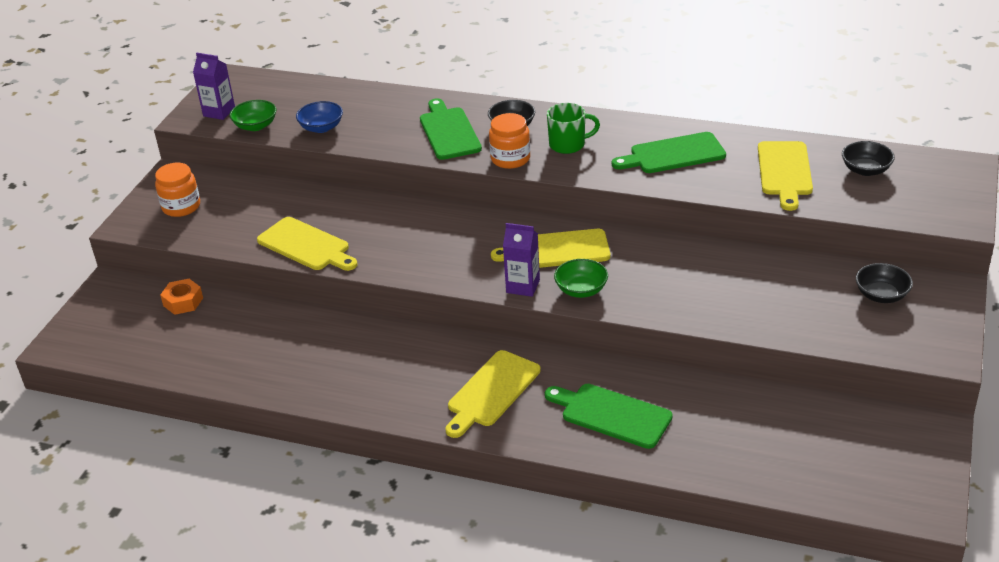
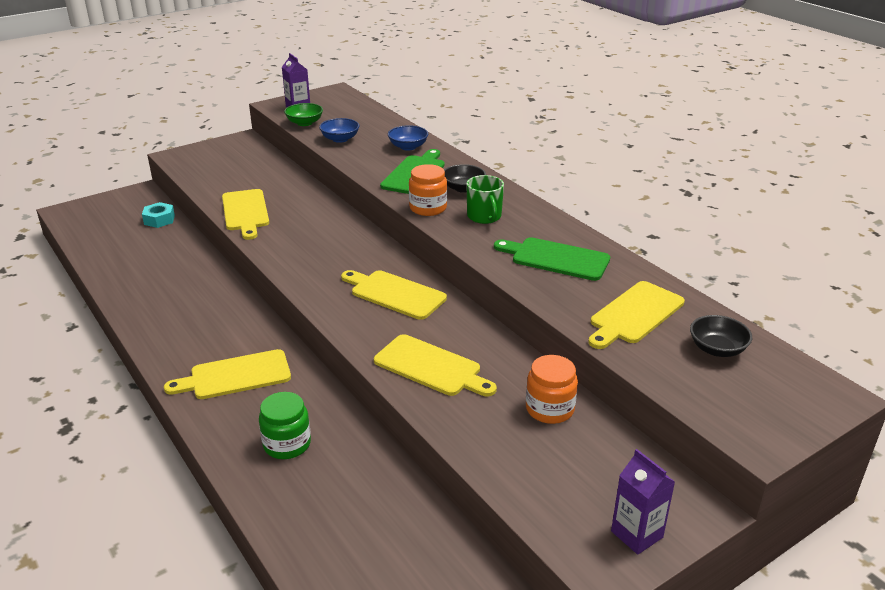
camera: 35 degrees right, 5 degrees down
orange jar [155,163,200,217] -> orange jar moved to [526,355,578,424]
orange nut [160,279,203,315] -> turquoise nut [142,202,175,228]
purple carton [503,223,540,297] -> purple carton moved to [611,449,675,555]
green cutting board [545,384,673,449] -> green jar [259,392,311,459]
green mug [547,103,600,154] -> green mug turned 45 degrees clockwise [466,175,504,224]
green bowl [554,259,608,298] -> none
black bowl [856,263,913,303] -> none
none -> yellow cutting board [374,334,497,396]
none -> blue bowl [388,125,428,151]

